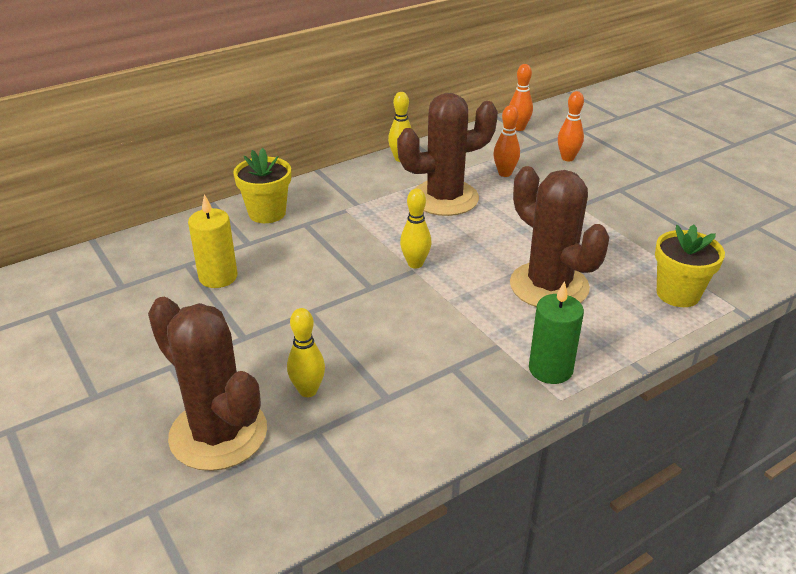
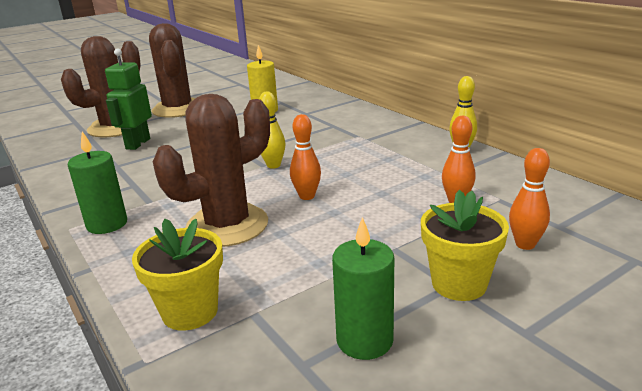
camera: 90 degrees right, 10 degrees down
yellow flower pot [233,148,291,223] -> yellow flower pot moved to [421,190,509,301]
yellow bowling pin [287,308,325,397] -> green robot [105,48,152,150]
brown cactus [397,93,498,216] -> brown cactus moved to [149,23,195,118]
orange bowling pin [509,64,533,131] -> orange bowling pin moved to [290,114,321,200]
none -> green candle [332,217,394,360]

